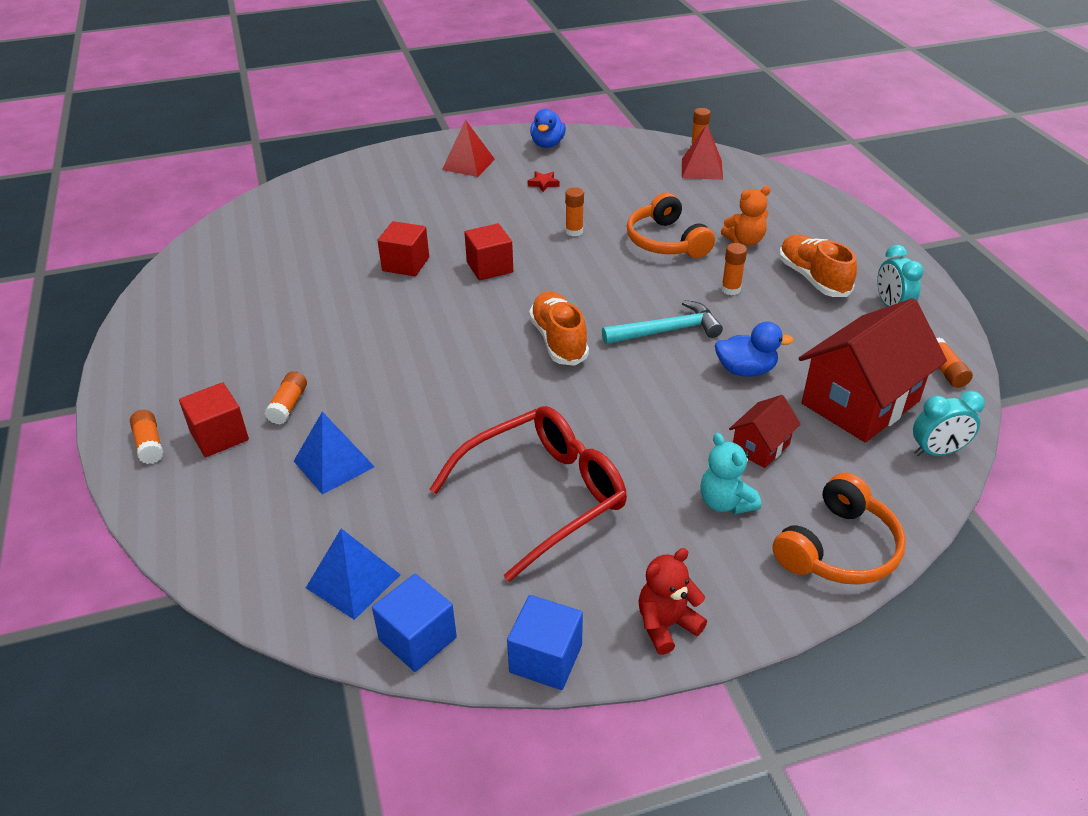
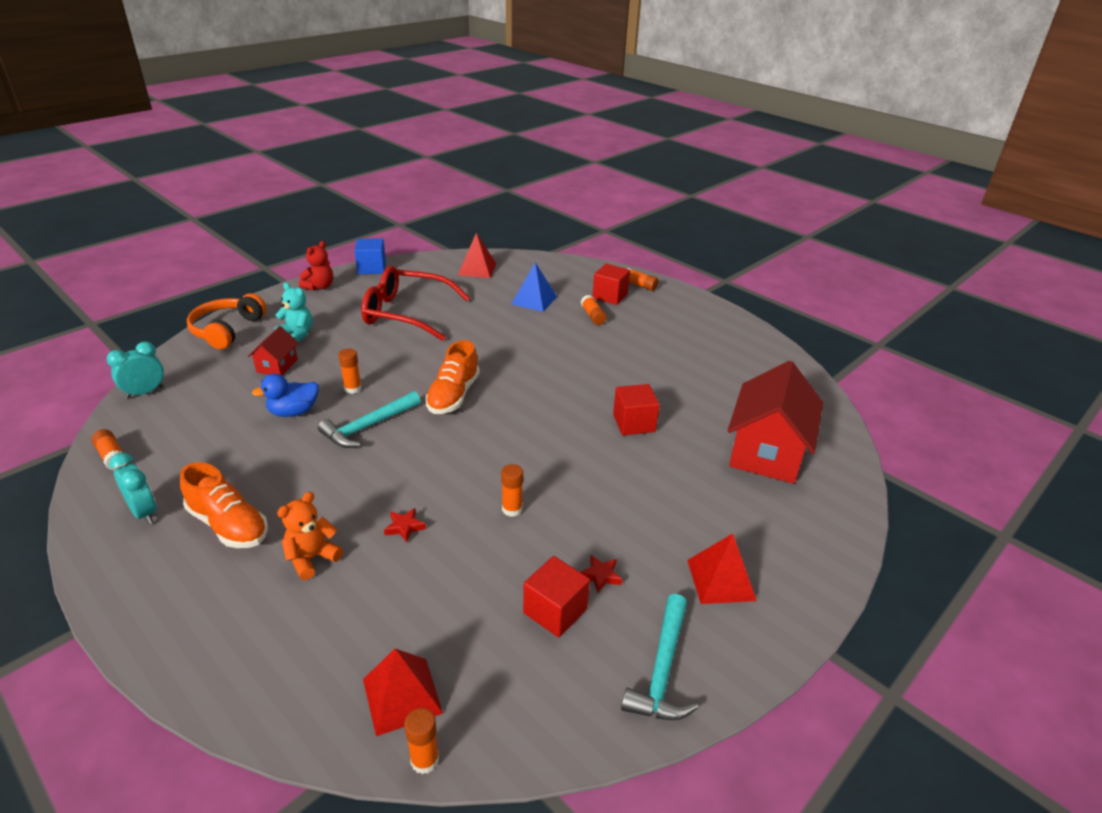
camera: 150 degrees right, 5 degrees down
blue pyramid [306,528,401,620] -> red pyramid [458,233,496,278]
blue cube [372,574,457,672] -> none
red glasses [429,406,627,582] -> red glasses turned 75 degrees clockwise [361,266,470,341]
red cube [464,223,513,281] -> red cube moved to [523,556,590,638]
orange shoe [529,291,589,366] -> orange shoe turned 60 degrees clockwise [425,340,480,414]
blue duck [530,109,566,148] -> turquoise hammer [621,594,699,720]
orange headphones [627,193,715,258] -> red star [384,508,426,543]
orange glue stick [721,243,747,295] -> orange glue stick moved to [338,349,362,394]
red house [799,298,947,442] -> red house moved to [727,361,823,484]

